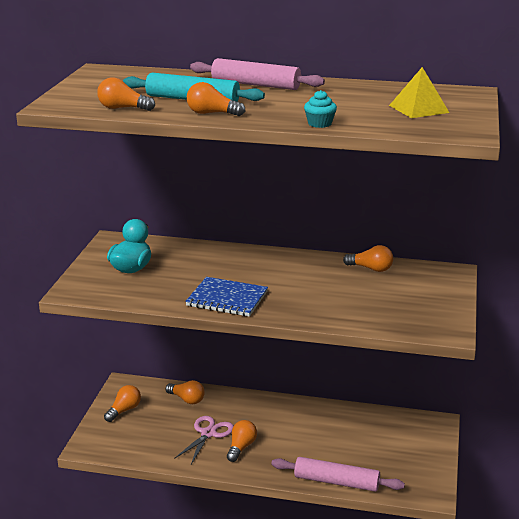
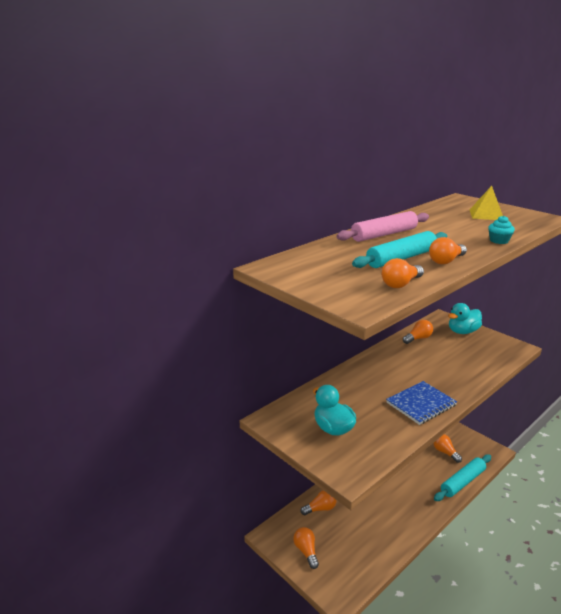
camera: 55 degrees left, 0 degrees up
pink scissors [174,416,234,464] -> none
orange light bulb [227,420,257,462] -> orange light bulb moved to [433,434,462,463]
pink rolling pin [272,457,405,492] -> turquoise rolling pin [434,454,491,501]
none -> turquoise duck [448,303,482,334]

